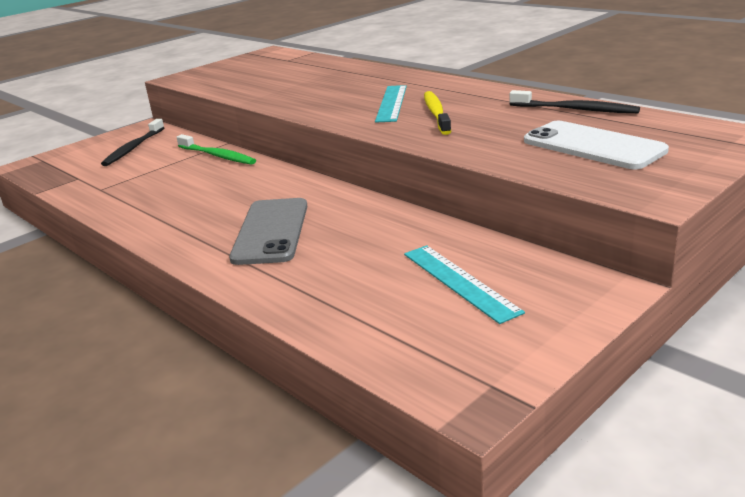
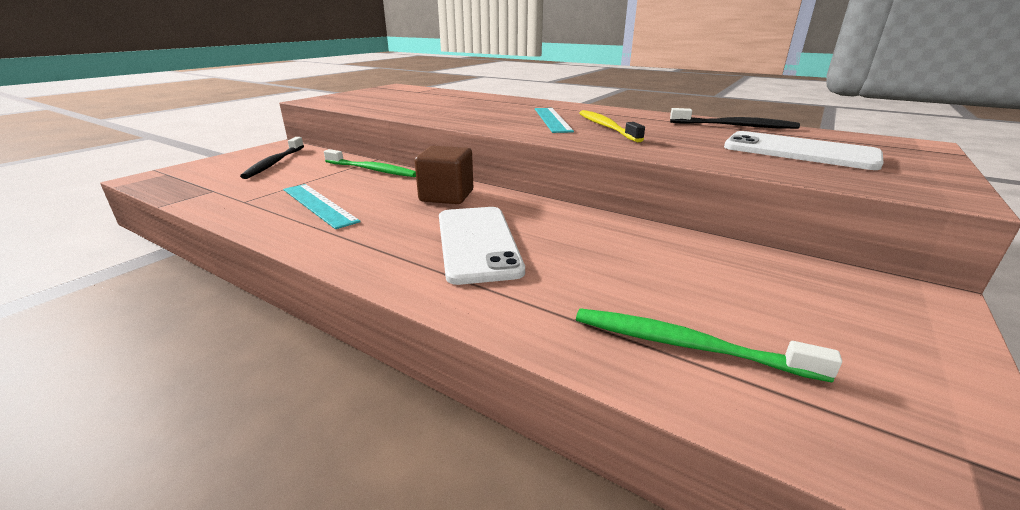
camera: 15 degrees left, 0 degrees up
grey phone [229,198,308,265] -> white phone [439,207,525,285]
turquoise ruler [404,245,525,324] -> turquoise ruler moved to [283,184,361,229]
none -> brown cube [415,146,473,204]
none -> green toothbrush [576,308,842,382]

